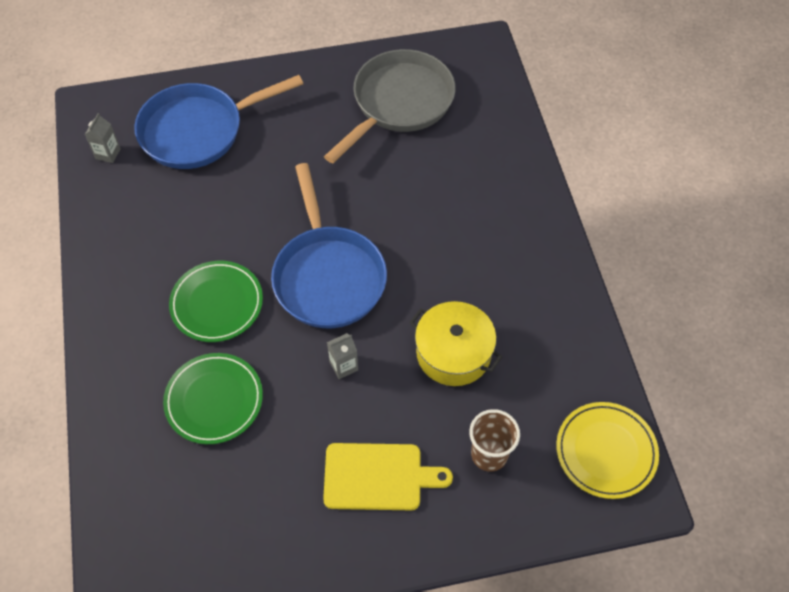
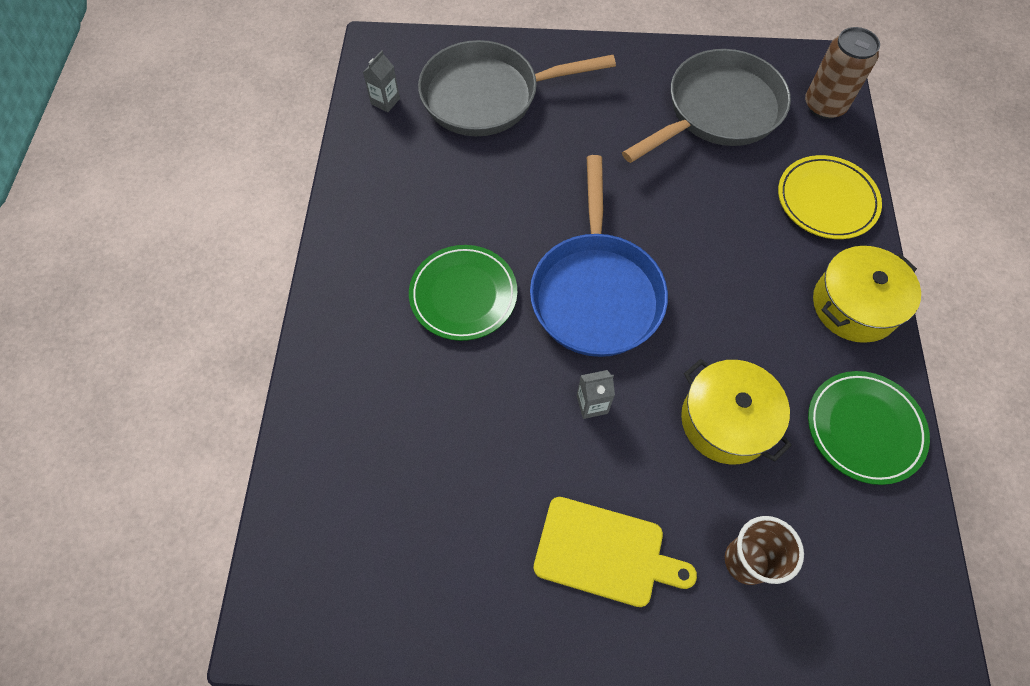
camera: 15 degrees right, 5 degrees up
blue pan [134,75,303,169] -> grey pan [418,40,616,136]
green plate [163,353,263,444] -> green plate moved to [808,371,930,485]
yellow plate [556,402,659,499] -> yellow plate moved to [778,155,882,239]
none -> brown can [805,27,880,119]
none -> yellow pot [813,246,921,343]

